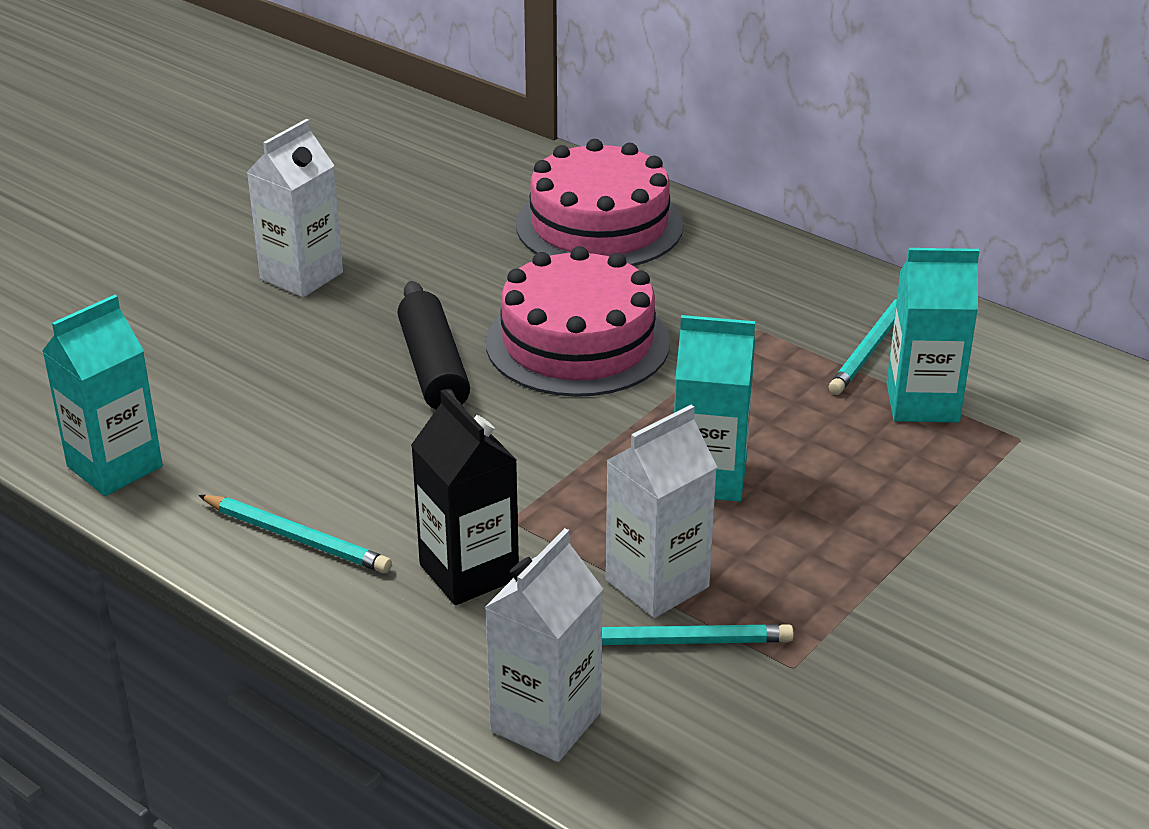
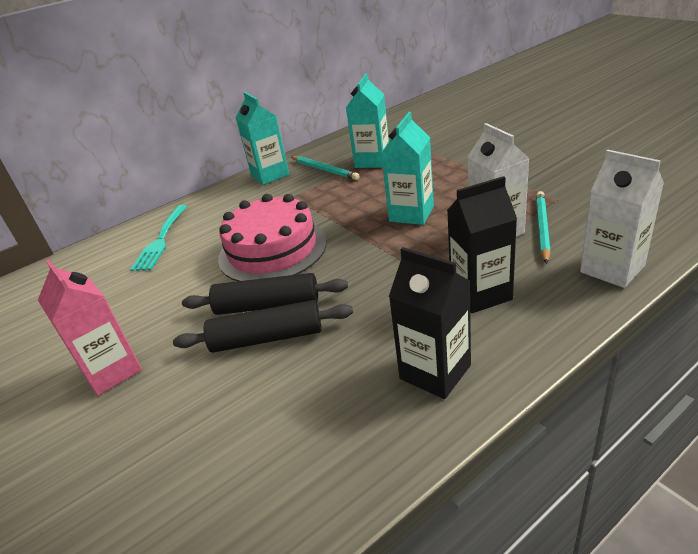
camera: 70 degrees left, 0 degrees up
turquoise carton [42,295,163,496] -> turquoise carton moved to [236,92,289,185]
turquoise pencil [198,495,392,573] -> black carton [389,247,471,399]
white carton [247,119,343,297] -> pink carton [38,259,142,396]
pink cake [516,139,683,266] -> turquoise fork [130,205,187,271]
none -> black rolling pin [173,300,353,353]

